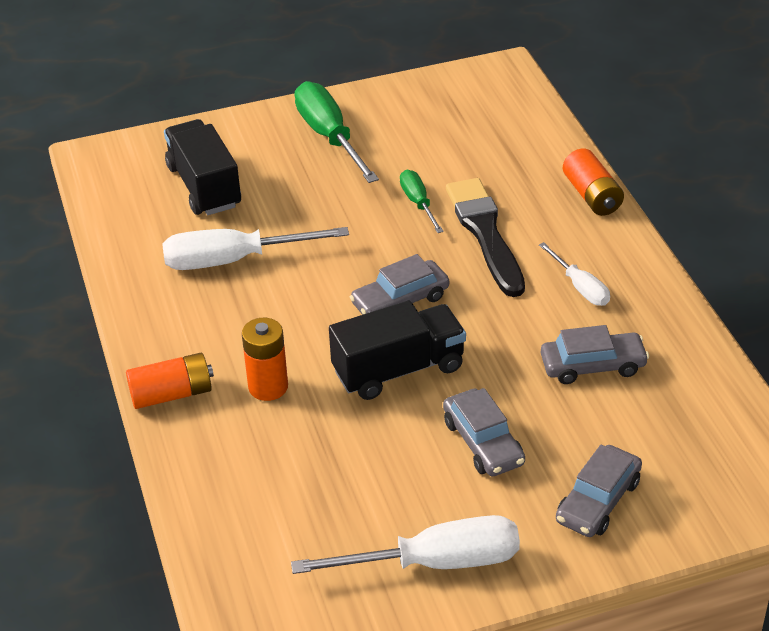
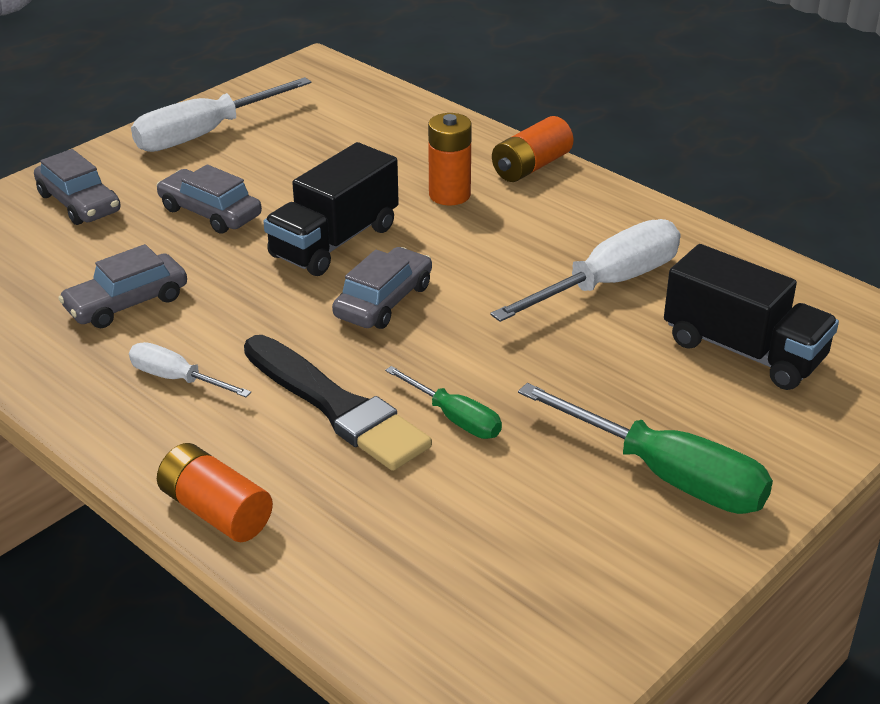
camera: 150 degrees right, 5 degrees down
grey car [556,445,642,537] -> grey car turned 135 degrees clockwise [34,149,121,225]

